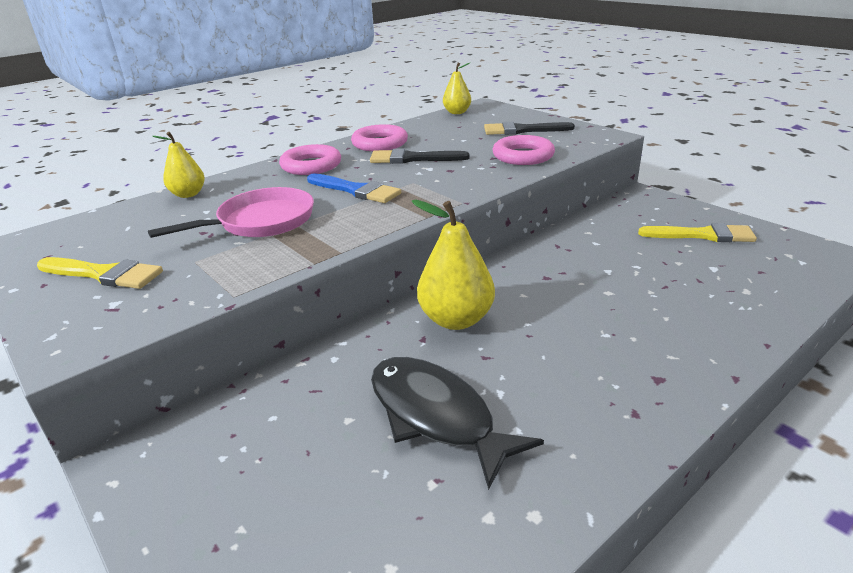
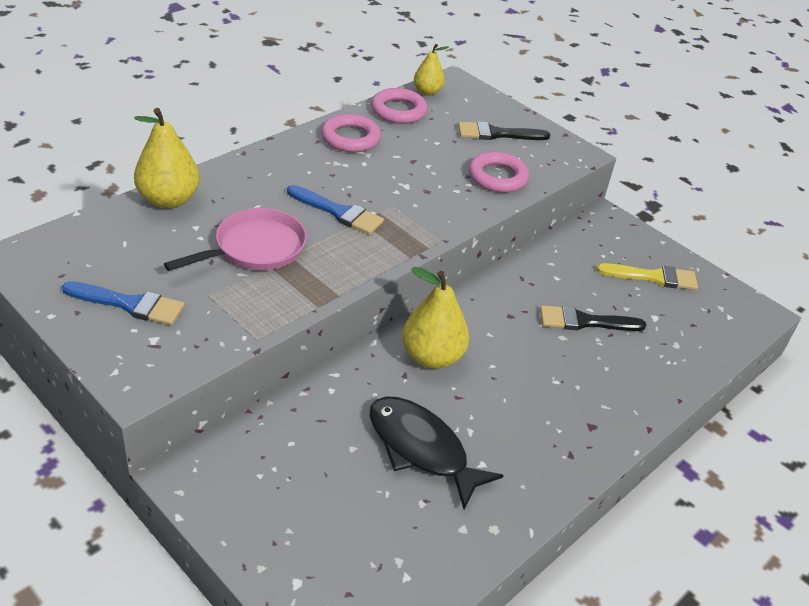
camera: 10 degrees left, 10 degrees up
yellow brush [37,257,163,289] -> blue brush [62,281,185,325]
yellow pear [152,132,205,198] -> yellow pear [134,108,200,209], size x1.64
pink ring [279,144,341,175] -> pink ring moved to [371,88,428,124]
black brush [370,148,469,164] -> black brush moved to [540,305,646,331]

